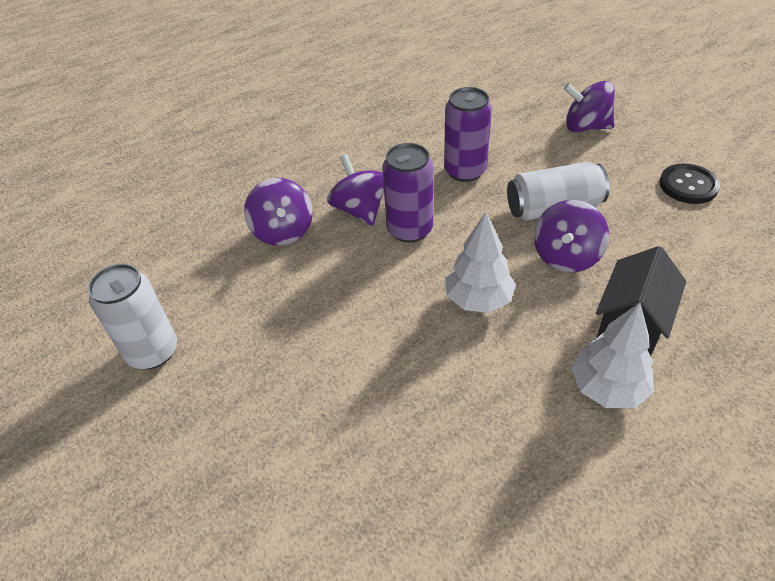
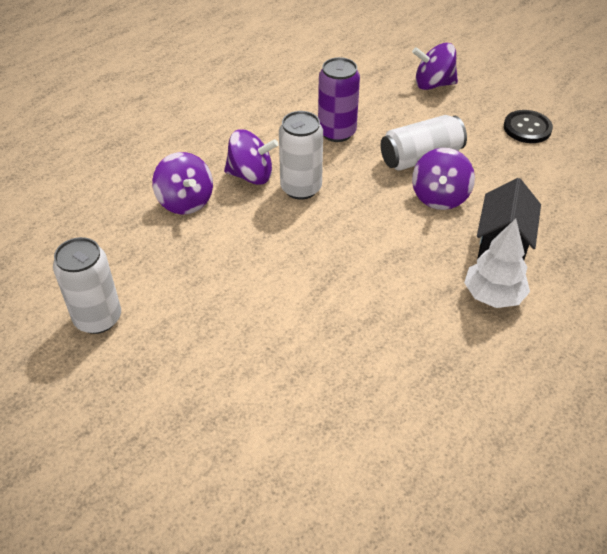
camera: 15 degrees left, 0 degrees up
purple spinning top [327,154,384,226] -> purple spinning top turned 135 degrees clockwise [224,129,279,185]
purple can [382,143,433,243] -> white can [279,111,323,200]
white tree [445,212,516,313] -> none

